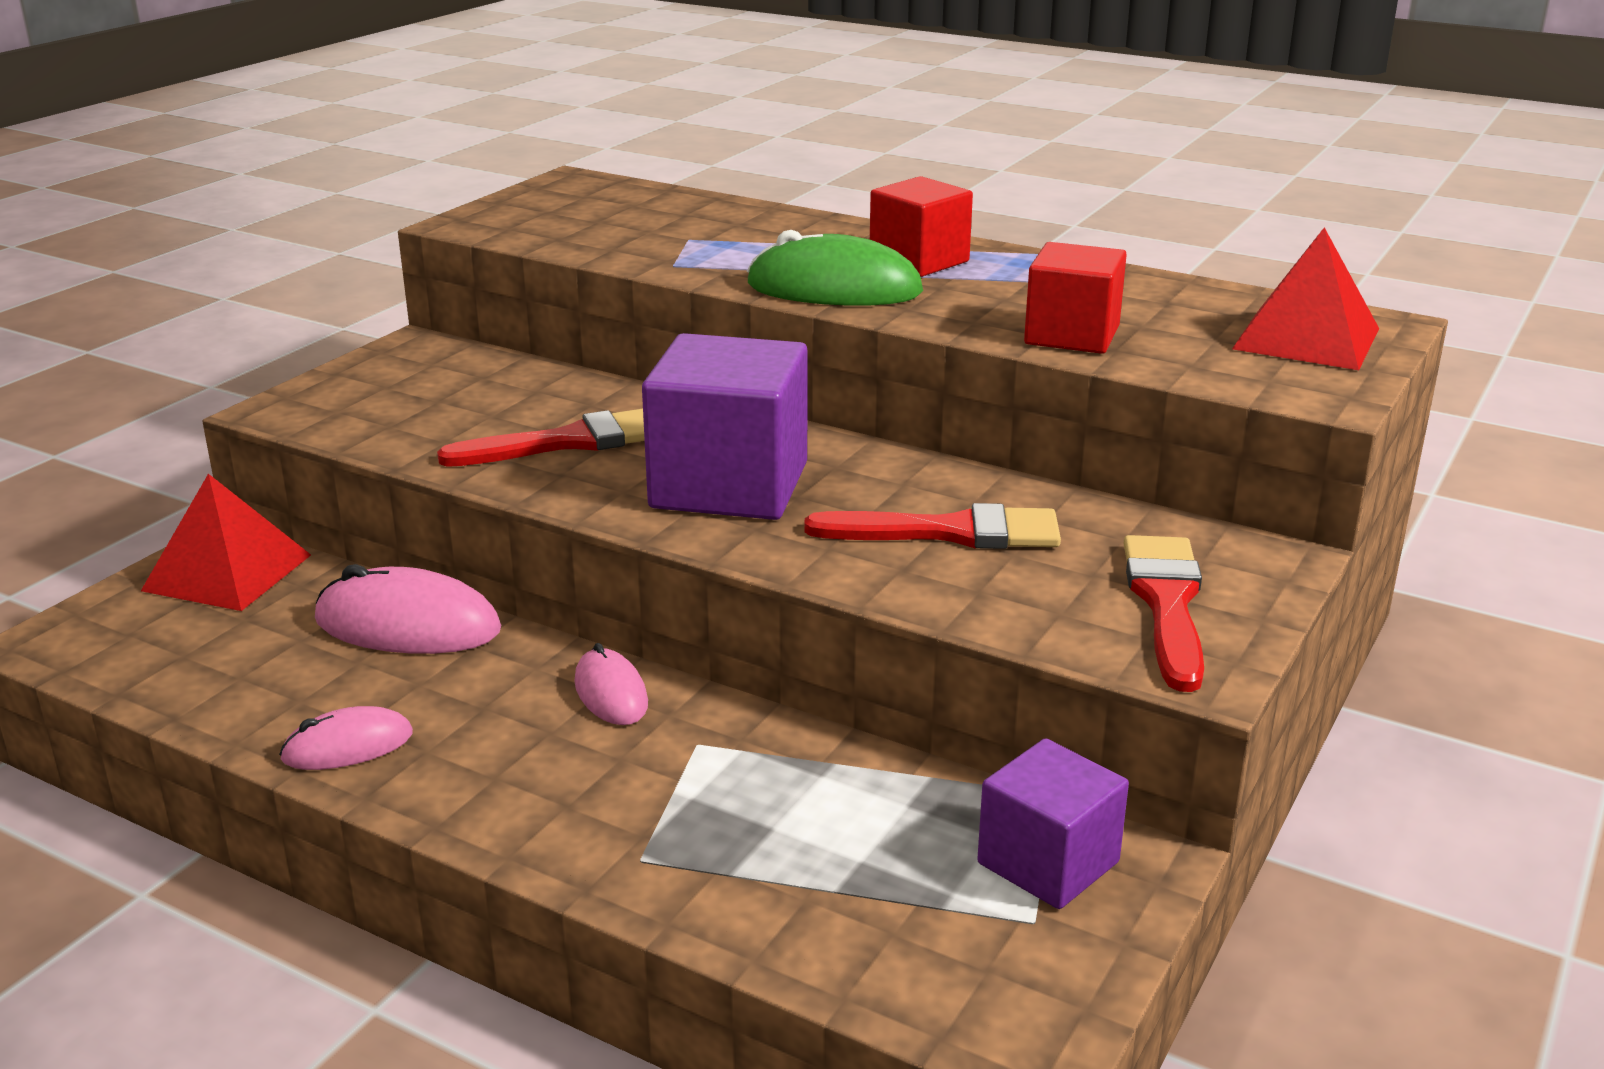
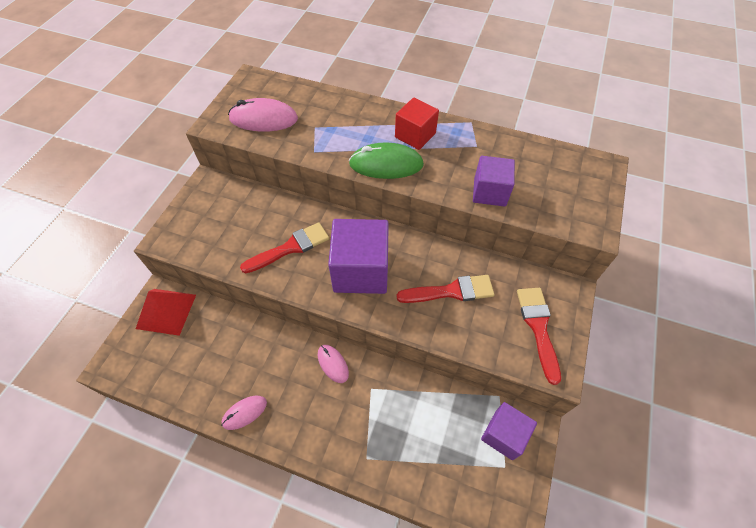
camera: 10 degrees left, 30 degrees up
pink mouse [315,564,501,654] -> pink mouse moved to [228,98,298,132]
red cube [1024,242,1127,354] -> purple cube [473,156,515,207]
red pyramid [1232,227,1379,370] -> none

